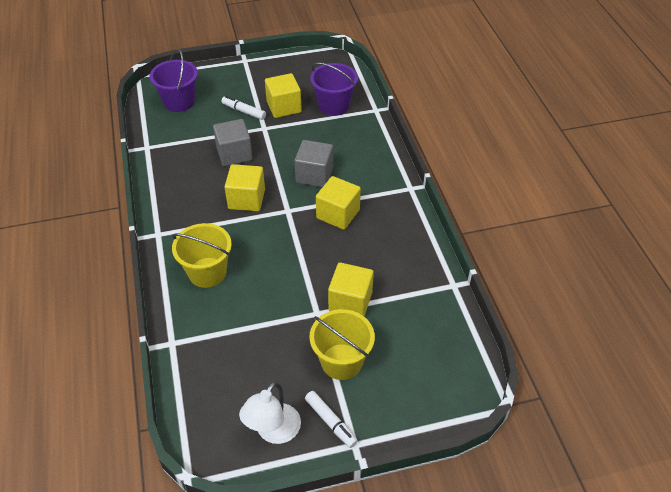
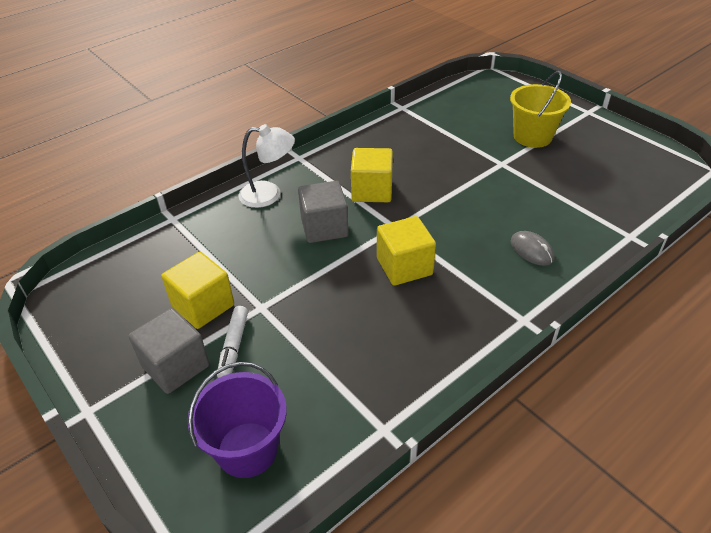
camera: 115 degrees left, 5 degrees down
yellow bucket [172,223,232,288] -> grey mouse [511,231,555,266]
grey cube [213,119,253,166] -> grey cube moved to [129,308,210,394]
white lamp [239,382,301,444] -> white lamp moved to [239,124,295,208]
white marker [305,391,358,448] -> none
purple bucket [310,63,358,116] -> none
yellow cube [328,262,374,317] -> none

